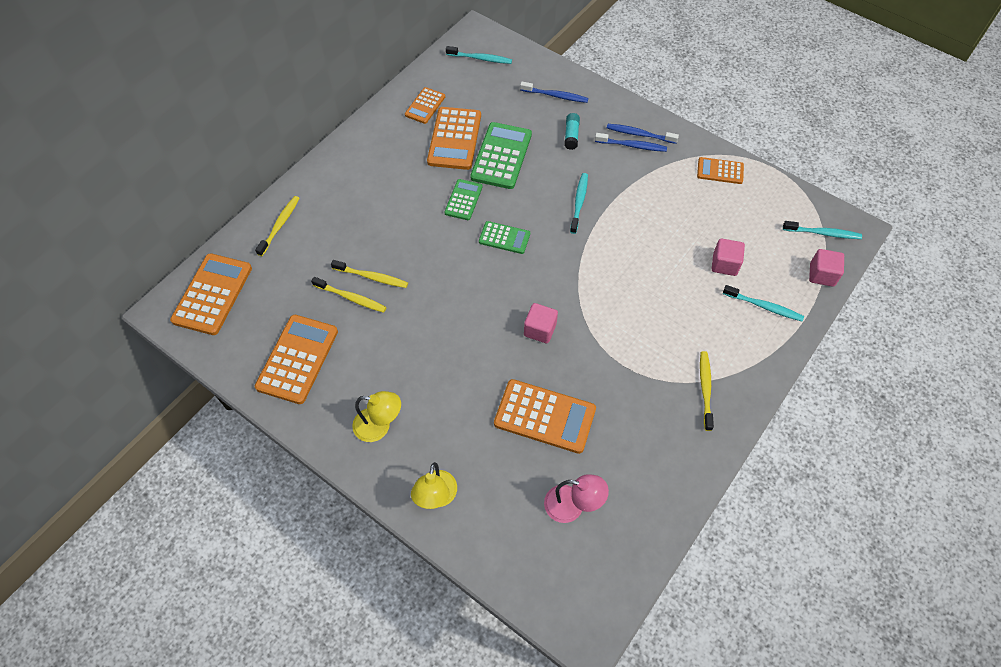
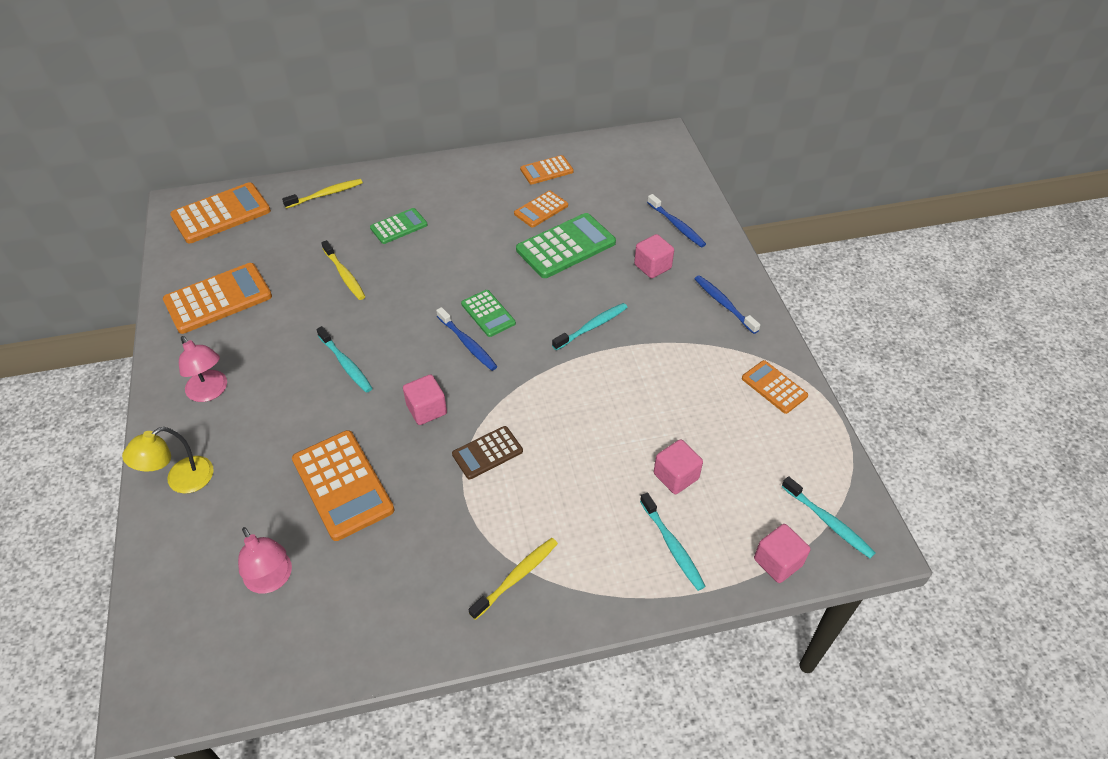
camera: 40 degrees right, 10 degrees down
yellow toothbrush [311,277,387,313] -> none
yellow lamp [352,391,401,442] -> pink lamp [179,336,227,402]
orange calculator [427,107,481,170] -> orange calculator [514,191,568,228], size x0.58
green calculator [444,179,482,220] -> green calculator moved to [370,208,427,244]
turquoise toothbrush [446,46,512,64] -> turquoise toothbrush moved to [316,326,373,393]
turquoise glue stick [564,113,580,150] -> pink cube [634,234,674,278]
blue toothbrush [595,133,667,152] -> blue toothbrush moved to [436,307,497,371]
none -> brown calculator [452,426,523,479]

